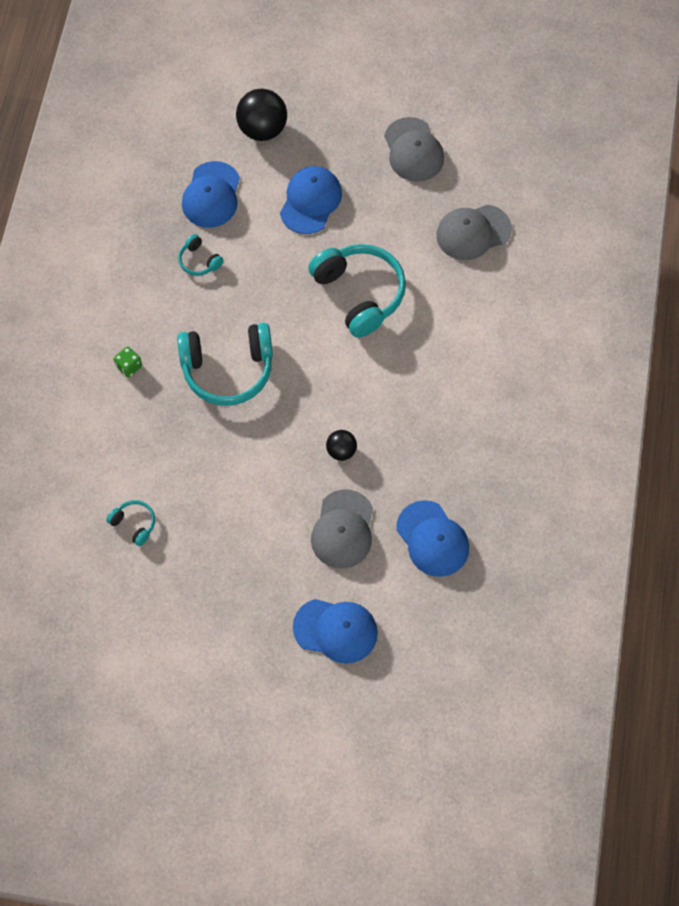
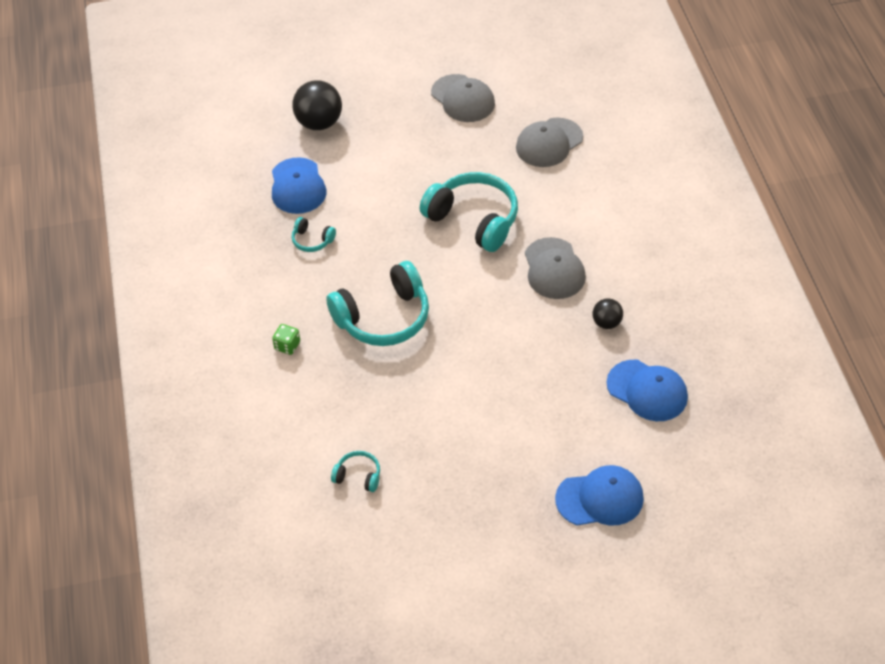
camera: 20 degrees left, 15 degrees down
blue cap [280,166,342,234] -> none
grey cap [311,489,373,568] -> grey cap moved to [525,237,586,299]
black ball [326,430,357,461] -> black ball moved to [592,298,623,329]

